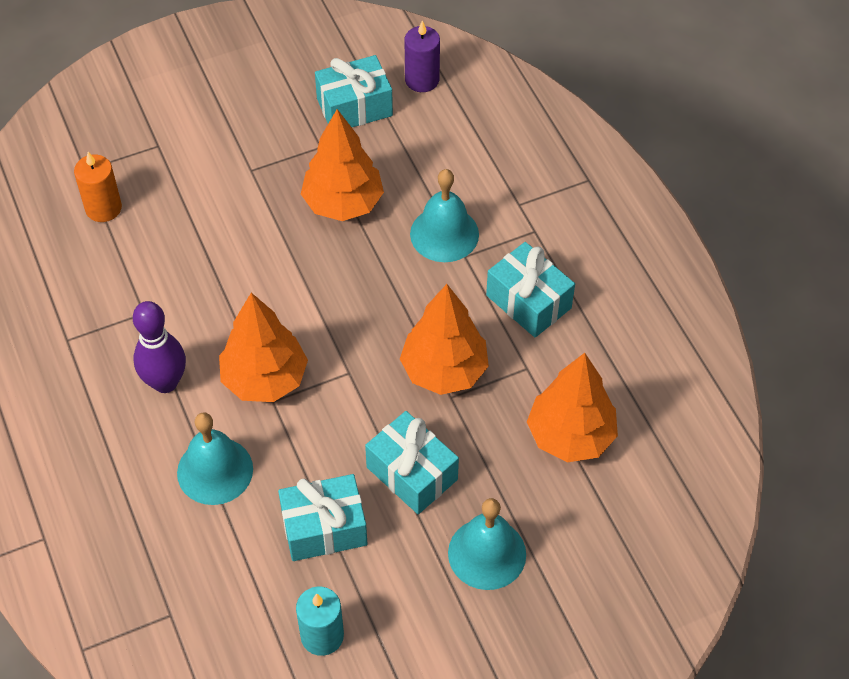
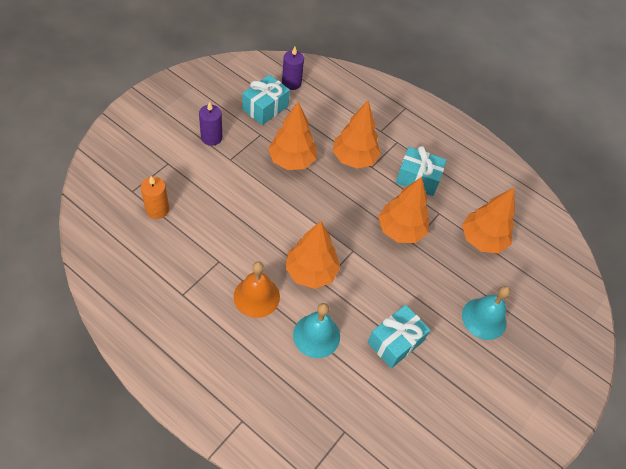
camera: 35 degrees left, 0 degrees up
purple bowling pin [133,301,186,393] -> orange bell [234,261,280,318]
turquoise candle [296,586,344,656] -> none
turquoise gift [365,411,459,514] -> none
turquoise bell [410,169,479,262] -> orange tree [333,101,381,169]
none -> purple candle [199,101,222,146]

